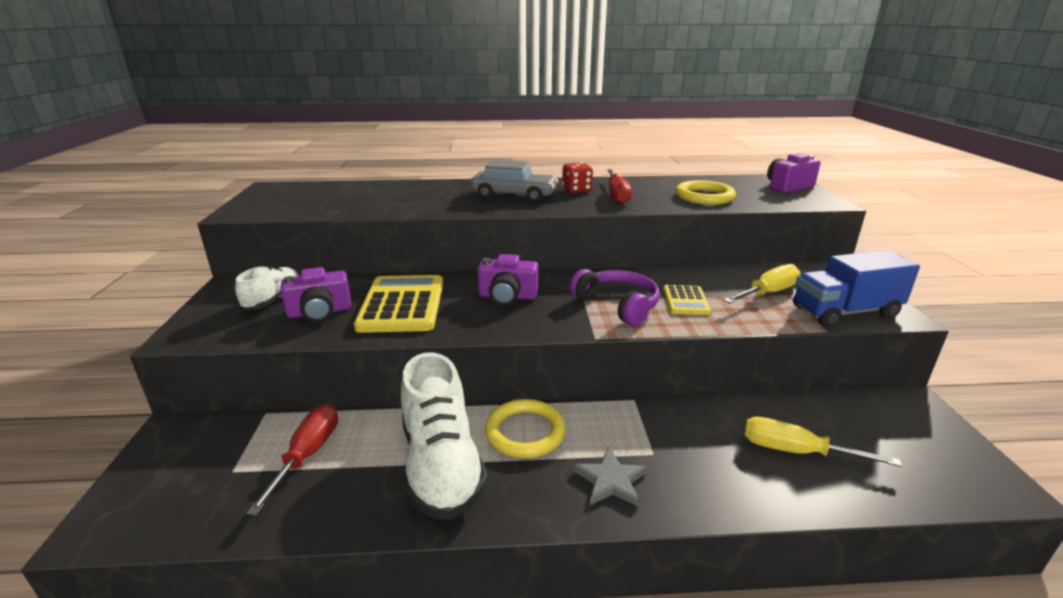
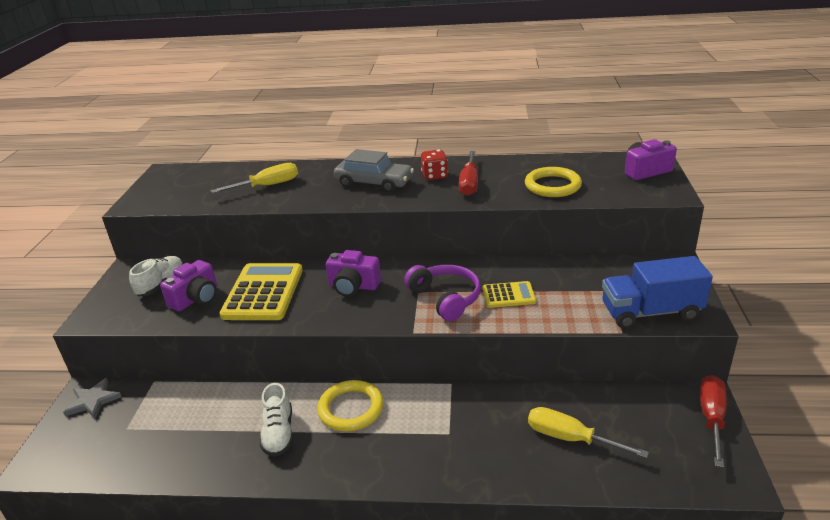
camera: 10 degrees right, 5 degrees up
red screwdriver [247,404,338,515] -> red screwdriver moved to [700,375,727,468]
purple camera [280,267,351,322] -> purple camera turned 45 degrees counterclockwise [160,260,217,312]
white shoe [401,352,488,520] -> white shoe [260,383,294,457], size x0.55
grey star [573,447,648,507] -> grey star moved to [63,378,121,418]
yellow calculator [663,285,711,315] -> yellow calculator turned 105 degrees counterclockwise [482,281,536,308]
yellow screwdriver [723,264,800,303] -> yellow screwdriver moved to [211,163,298,193]

